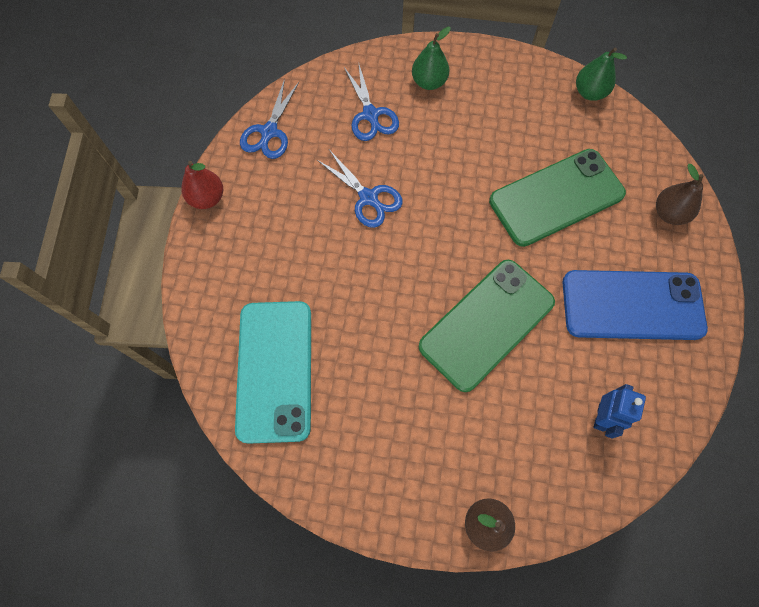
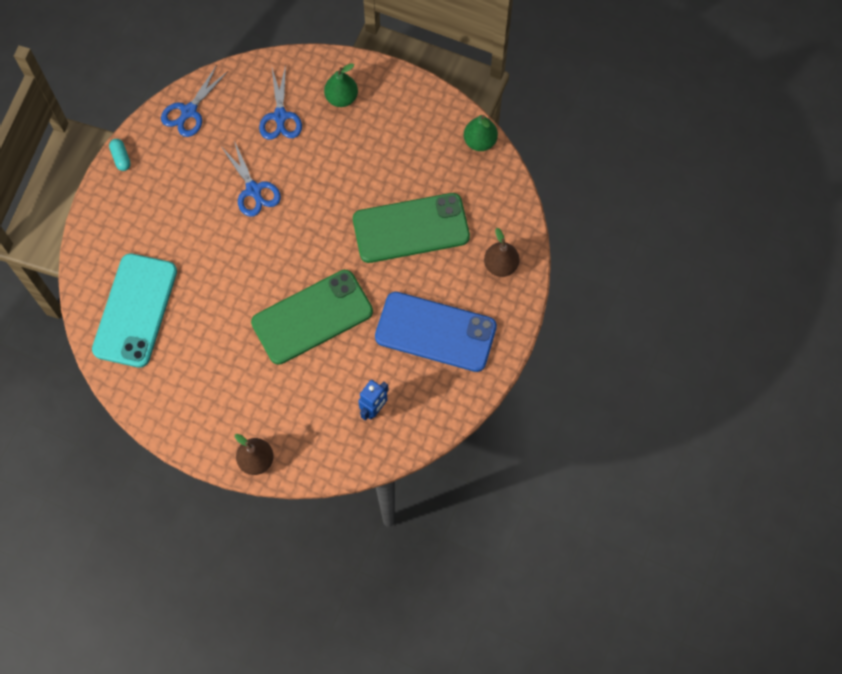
camera: 15 degrees right, 0 degrees up
red pear [181,161,223,209] -> turquoise capsule [109,139,131,171]

